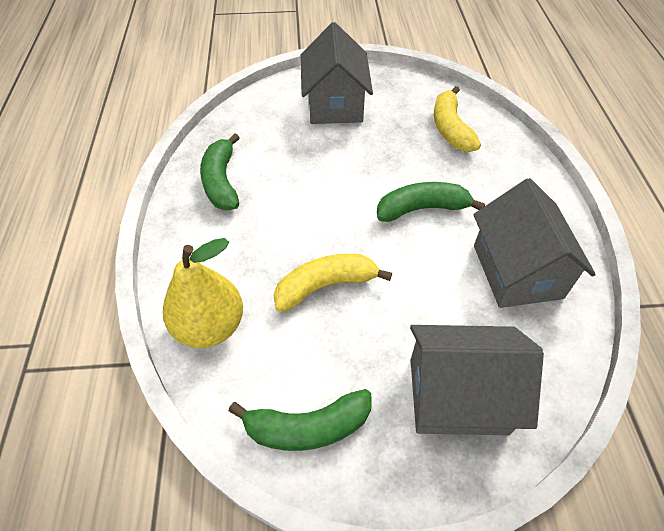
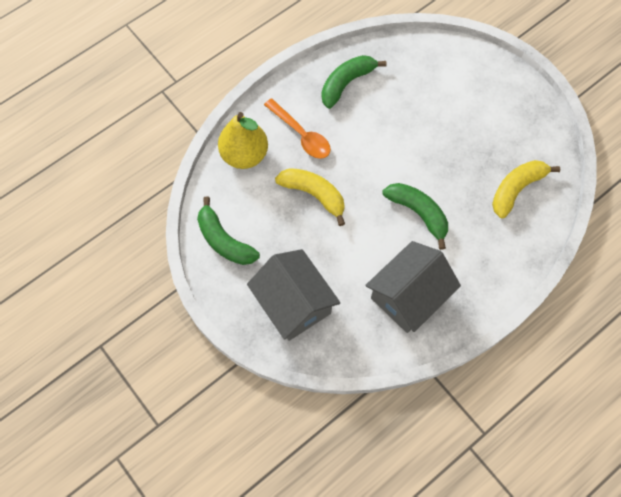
camera: 55 degrees right, 15 degrees up
grey house [300,22,373,124] -> none
none -> orange spoon [264,99,331,159]

